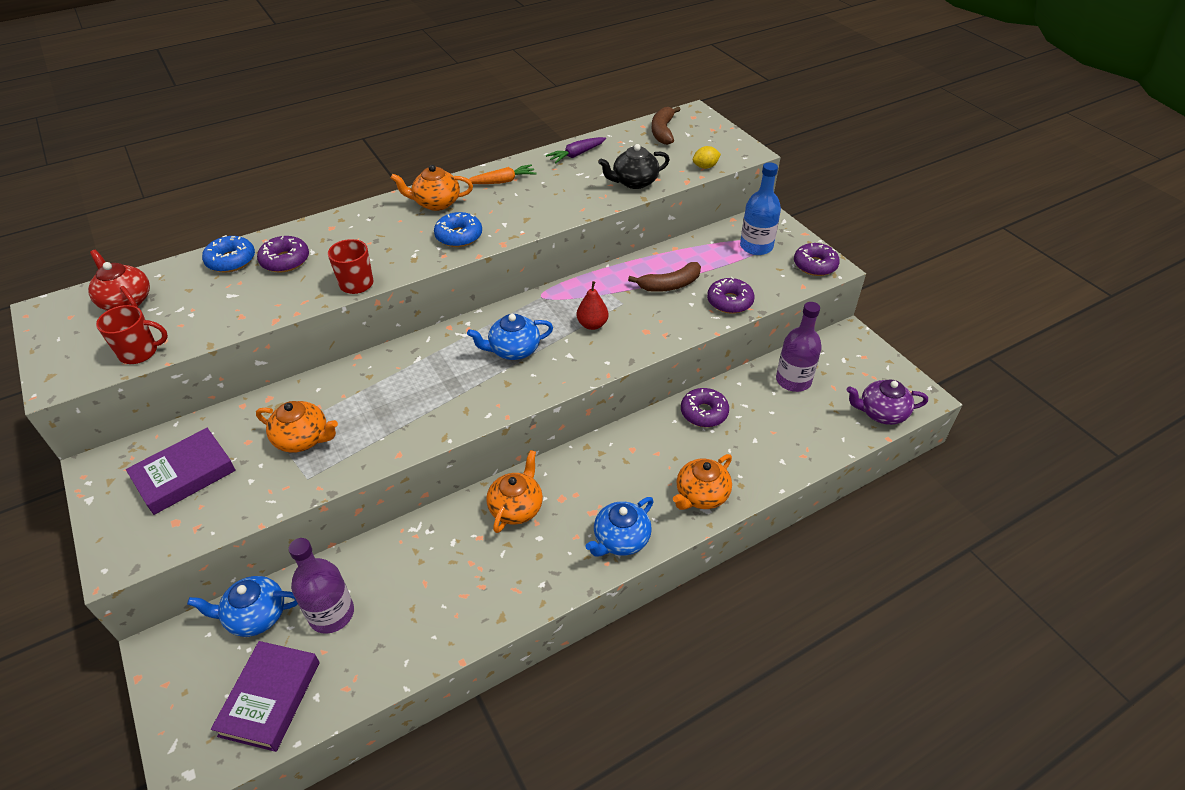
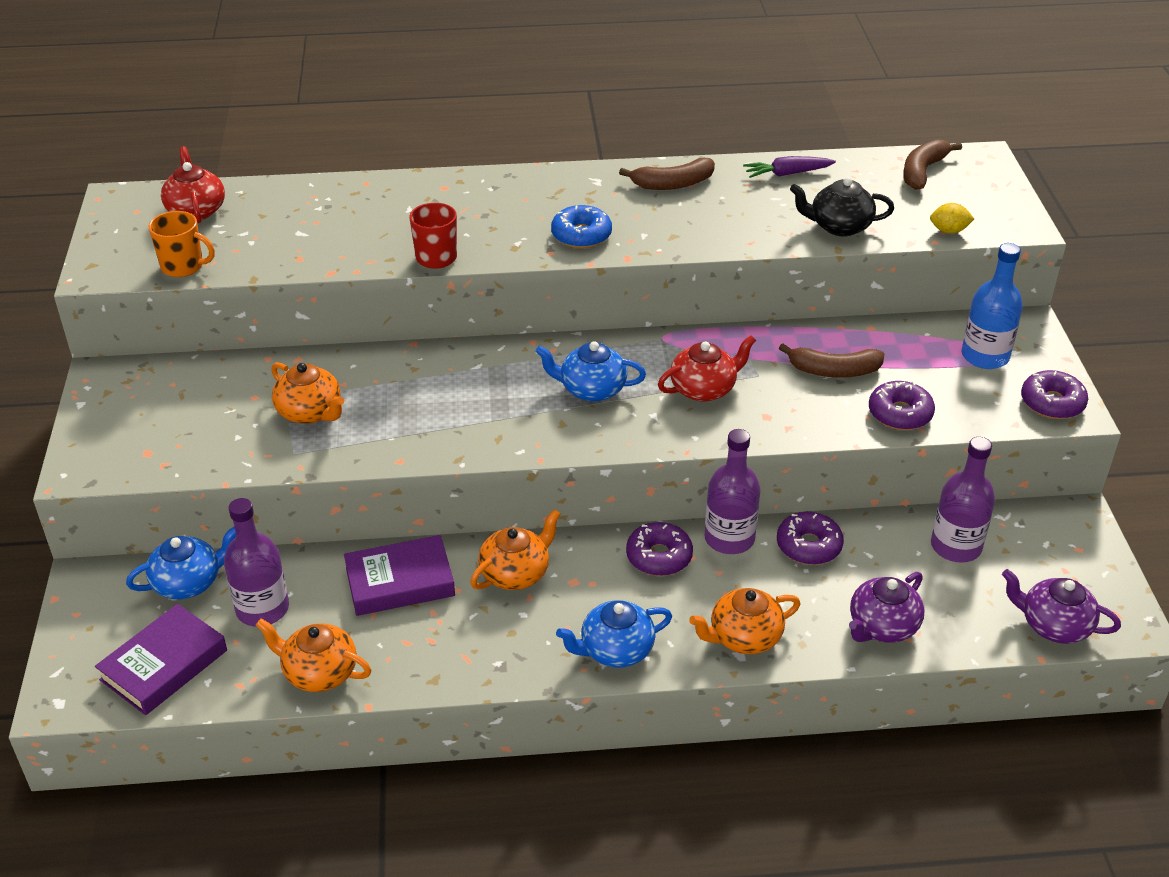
camera: 25 degrees right, 5 degrees down
red mug [96,305,168,364] -> orange mug [148,211,215,277]
purple book [126,428,236,515] -> purple book moved to [344,535,455,616]
blue teapot [187,576,298,637] -> blue teapot turned 135 degrees clockwise [126,527,236,599]
blue donut [202,235,255,273] -> none
purple donut [257,236,309,273] -> purple donut moved to [626,522,693,576]
orange teapot [391,165,473,211] -> orange teapot moved to [256,619,371,692]
orange carrot [465,164,537,184] -> brown banana [619,158,715,190]
red pear [577,281,608,330] -> red teapot [658,335,756,402]
none -> purple bottle [704,429,760,554]
none -> purple teapot [849,572,925,643]

